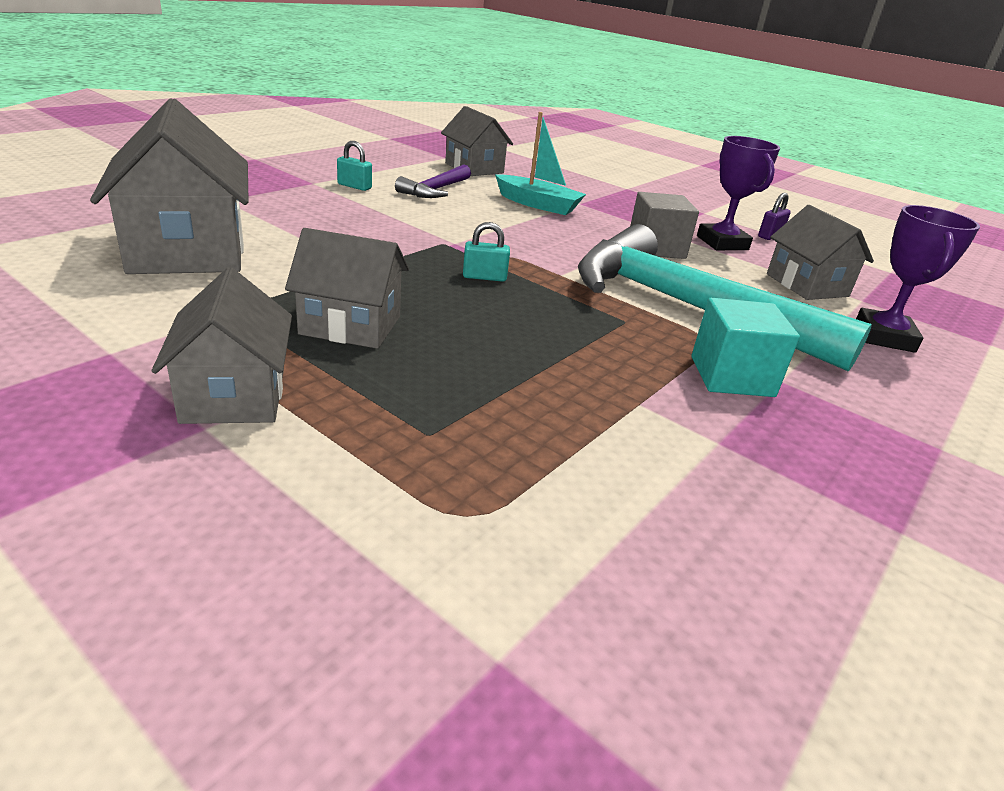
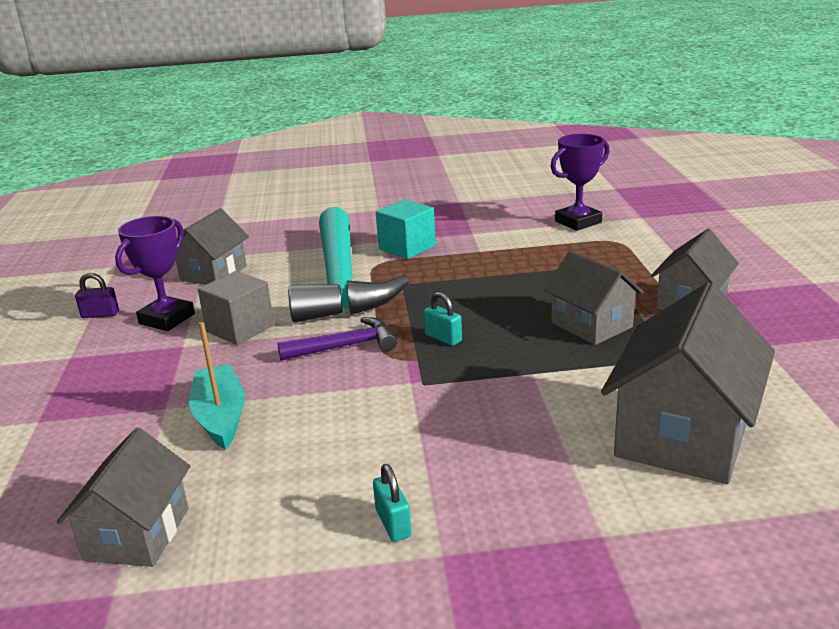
camera: 130 degrees left, 5 degrees down
purple hammer [395,164,471,198] -> purple hammer moved to [277,317,397,361]
purple trophy [856,205,980,353] -> purple trophy moved to [550,134,609,231]

